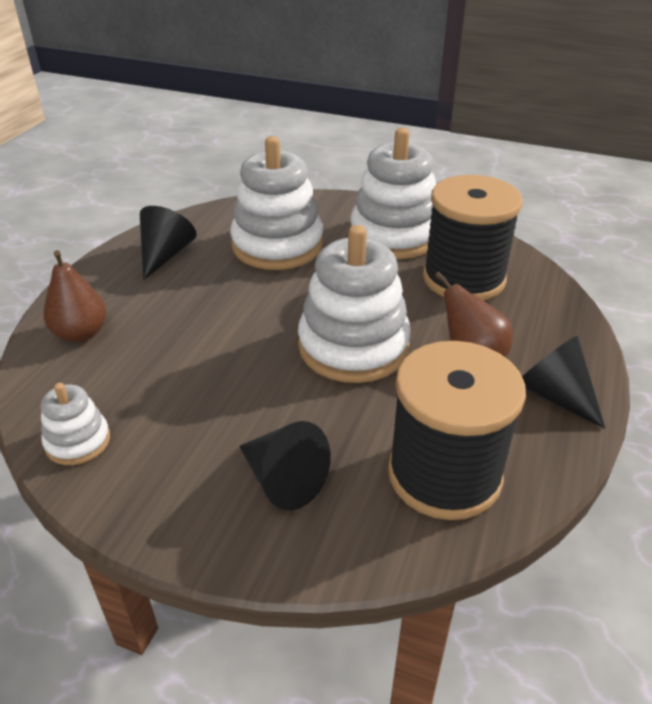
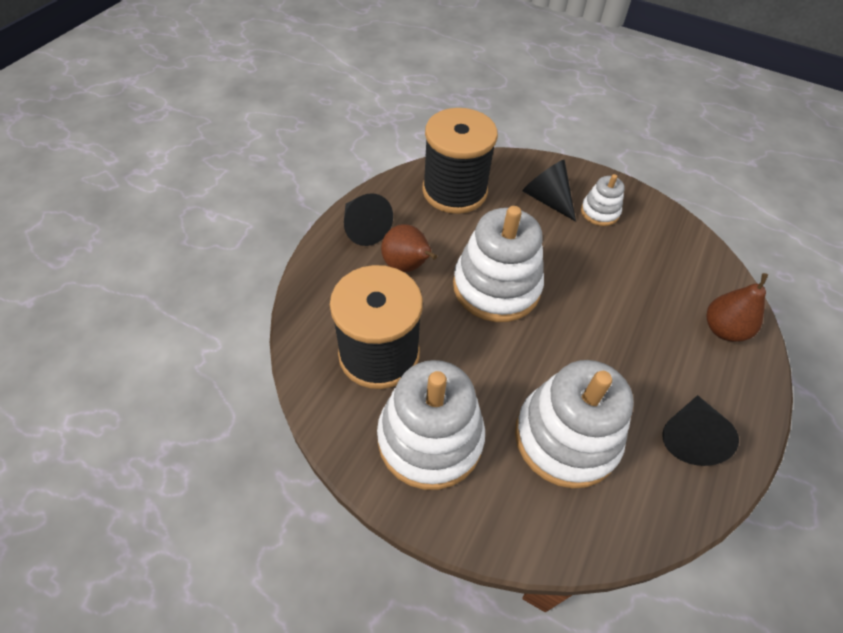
camera: 175 degrees left, 15 degrees up
white stacking toy [41,383,110,465] -> white stacking toy moved to [581,174,625,226]

